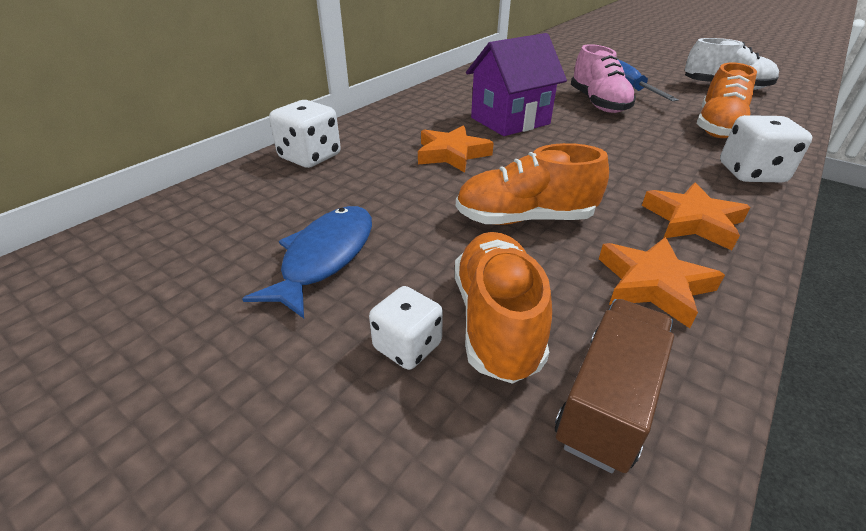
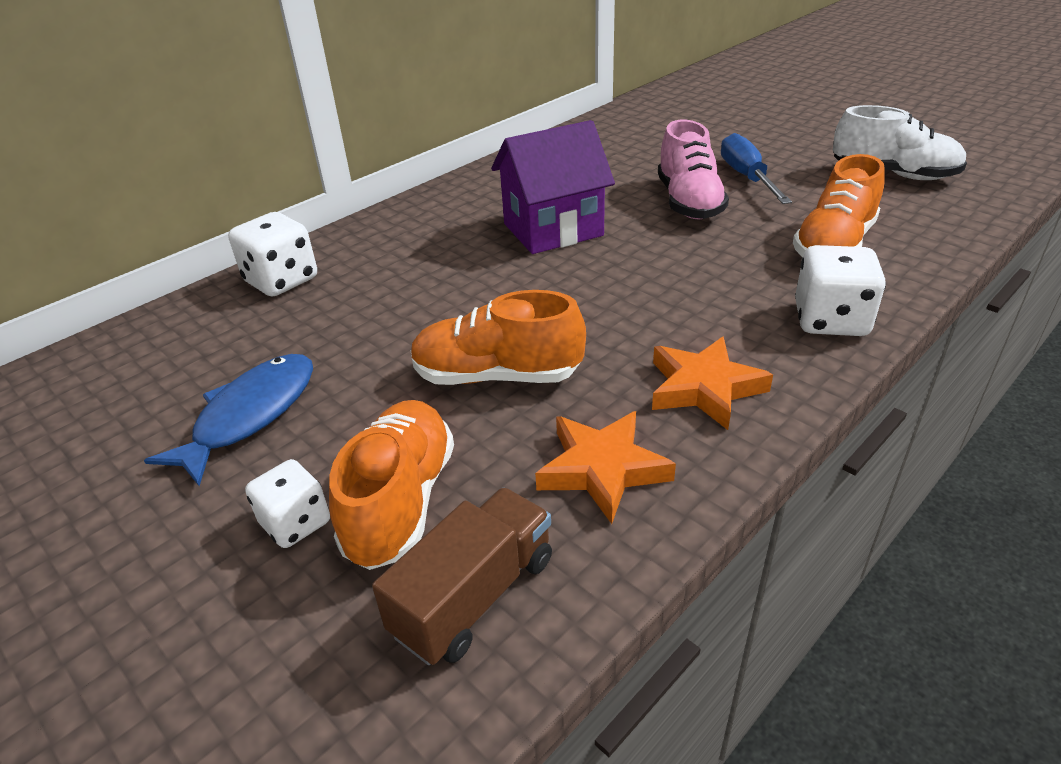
camera: 10 degrees right, 0 degrees up
orange star [418,125,494,173] -> none

